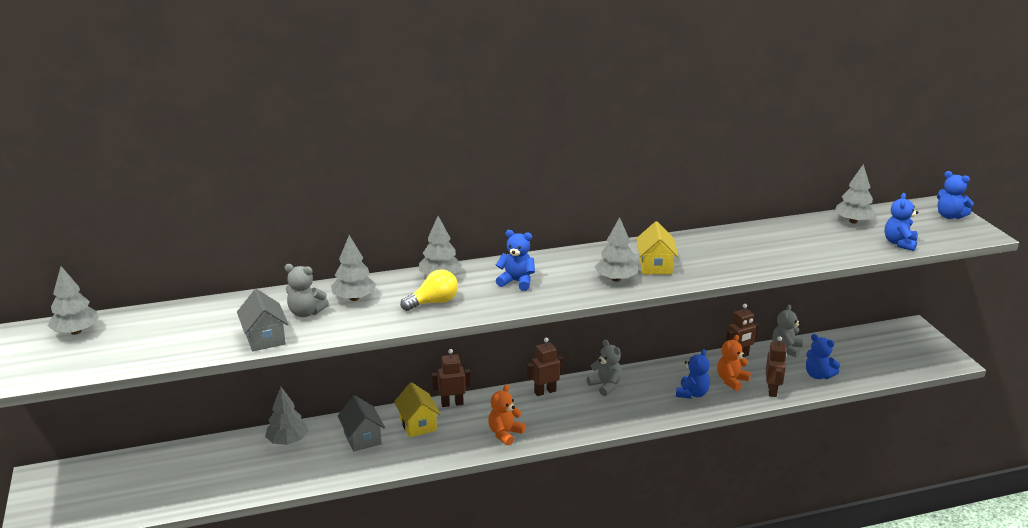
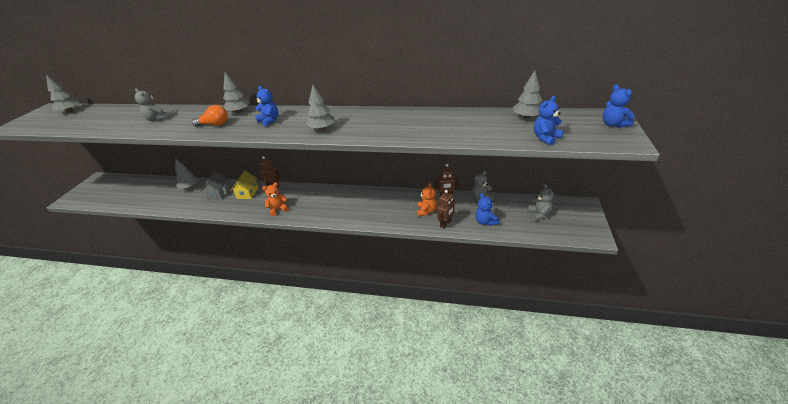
camera: 30 degrees right, 10 degrees up
grey house [237,289,289,351] -> none
grey tree [331,235,376,301] -> none
yellow light bulb [400,269,458,311] -> orange light bulb [192,105,228,127]
brown robot [527,338,563,396] -> none
grey teddy bear [587,339,622,396] -> grey teddy bear moved to [527,184,554,221]
yellow house [636,221,679,274] -> none
blue teddy bear [676,349,710,399] -> none
orange teddy bear [717,335,751,391] -> orange teddy bear turned 120 degrees clockwise [417,182,437,216]

